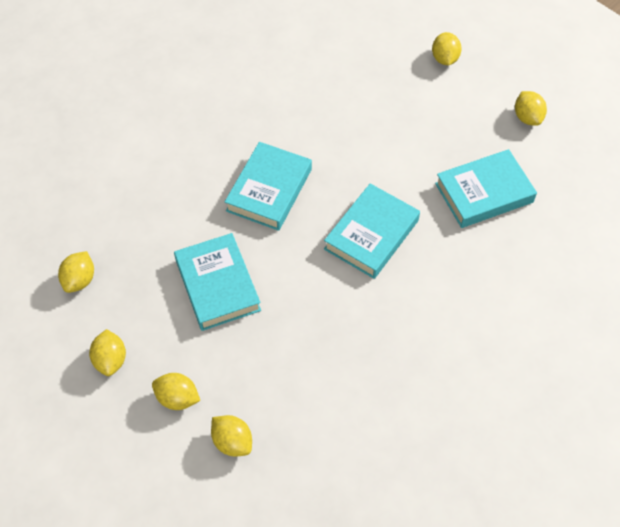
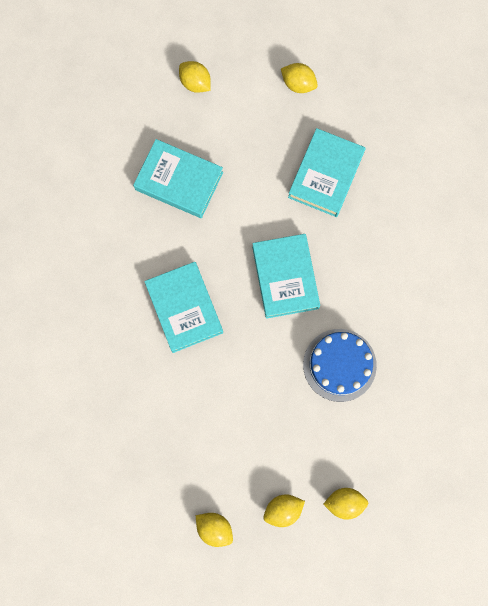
camera: 45 degrees left, 20 degrees up
yellow lemon [58,251,94,293] -> none
turquoise book [174,233,261,331] -> turquoise book moved to [133,139,223,218]
none -> blue cake [303,329,377,402]

